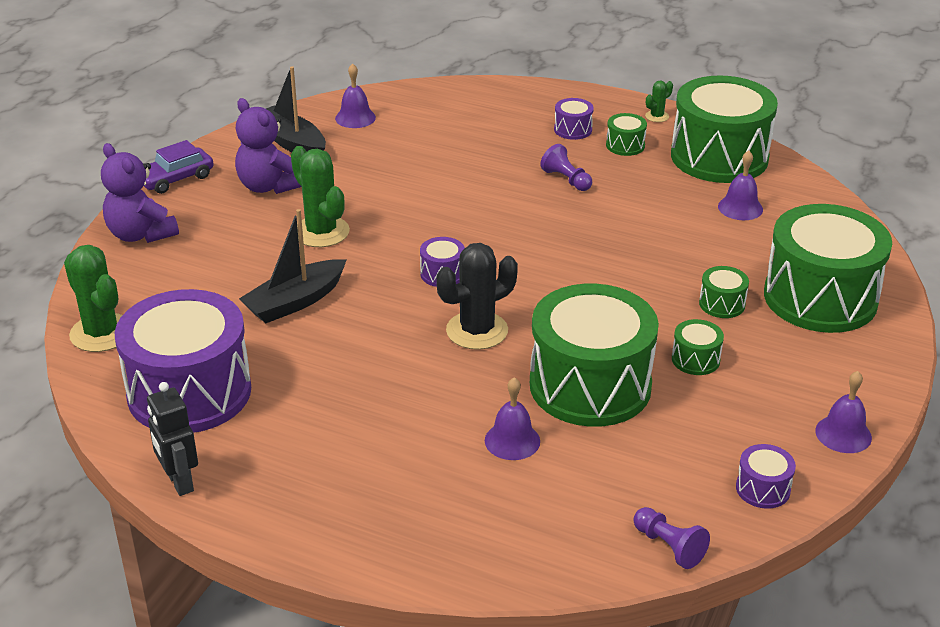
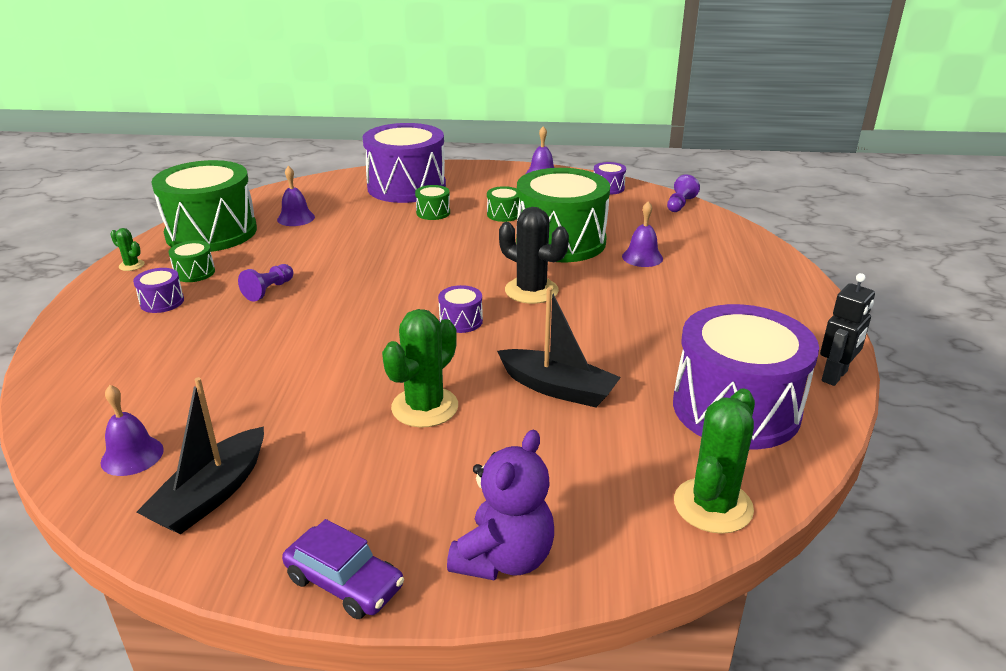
camera: 110 degrees left, 5 degrees down
purple teddy bear [235,98,301,194] -> none
green drum [764,204,892,333] -> purple drum [363,123,446,203]

